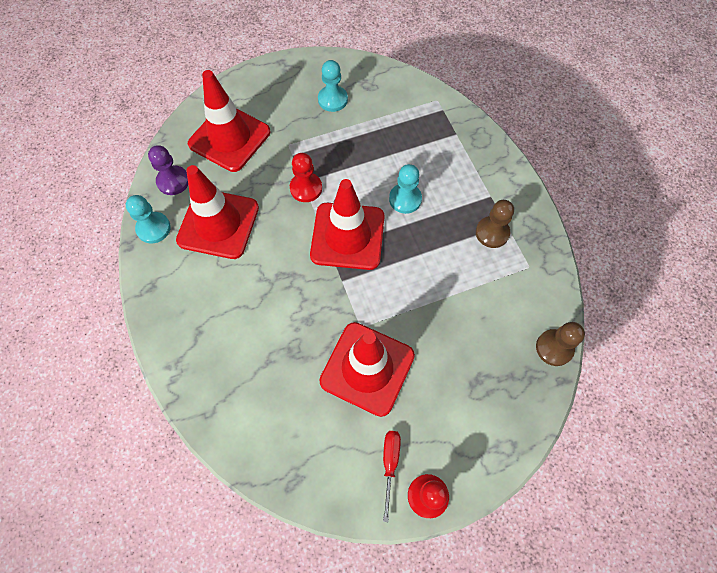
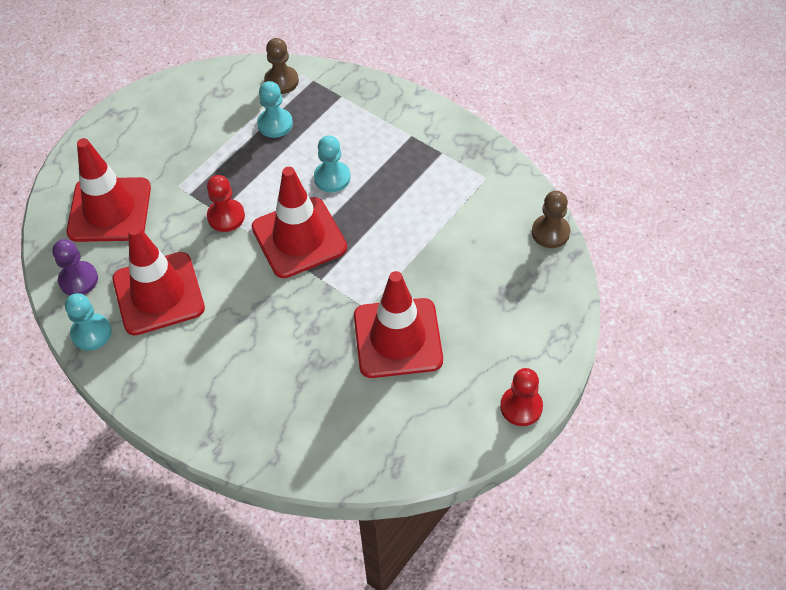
camera: 30 degrees left, 10 degrees down
turquoise pawn [318,60,348,112] -> turquoise pawn moved to [257,81,293,138]
red screwdriver [383,431,401,522] -> none
brown pawn [476,200,514,248] -> brown pawn moved to [264,38,299,94]

